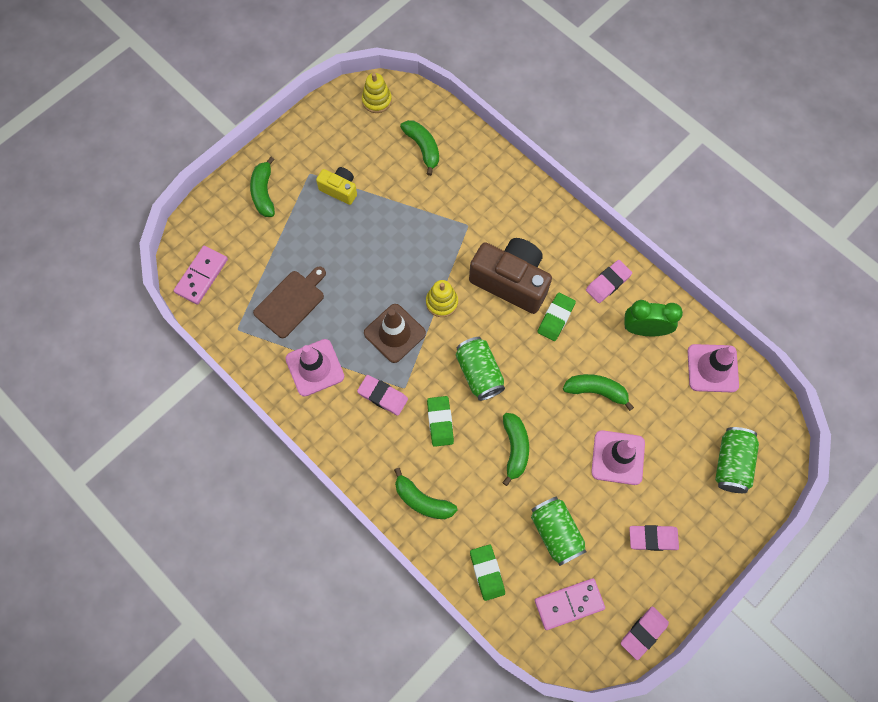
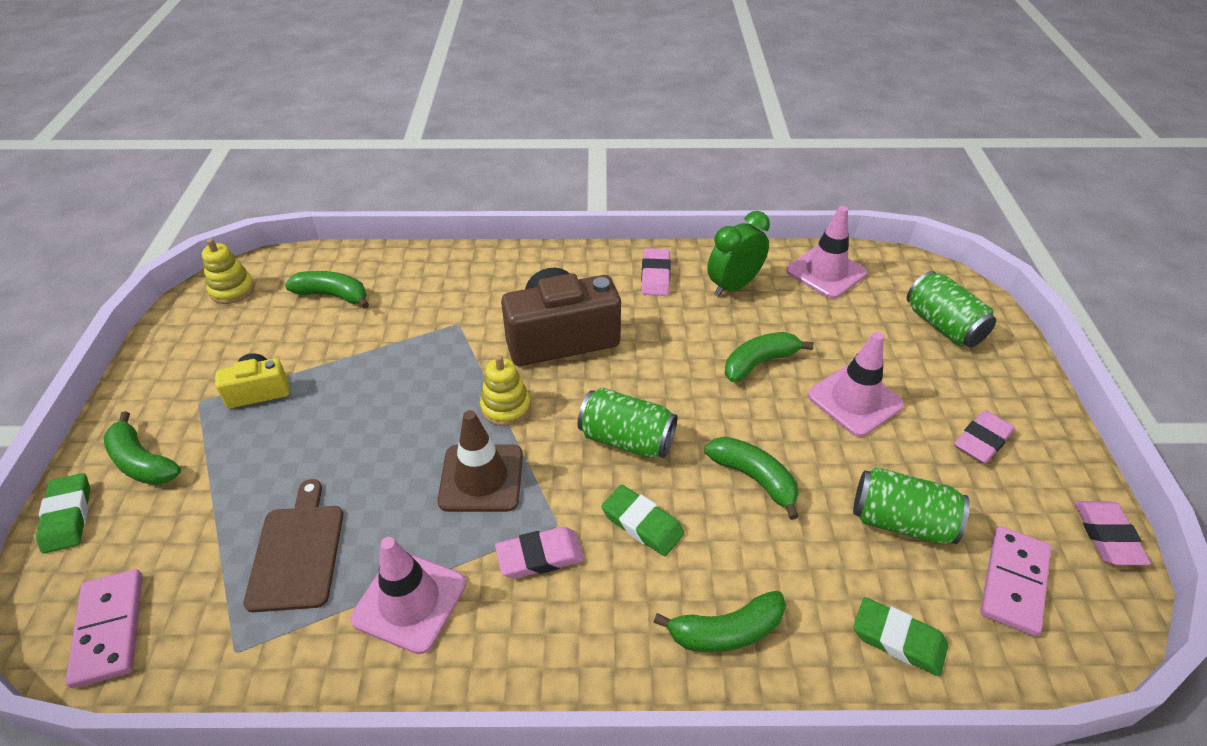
camera: 45 degrees left, 25 degrees down
green eraser [537,293,576,341] -> green eraser moved to [36,473,90,553]

